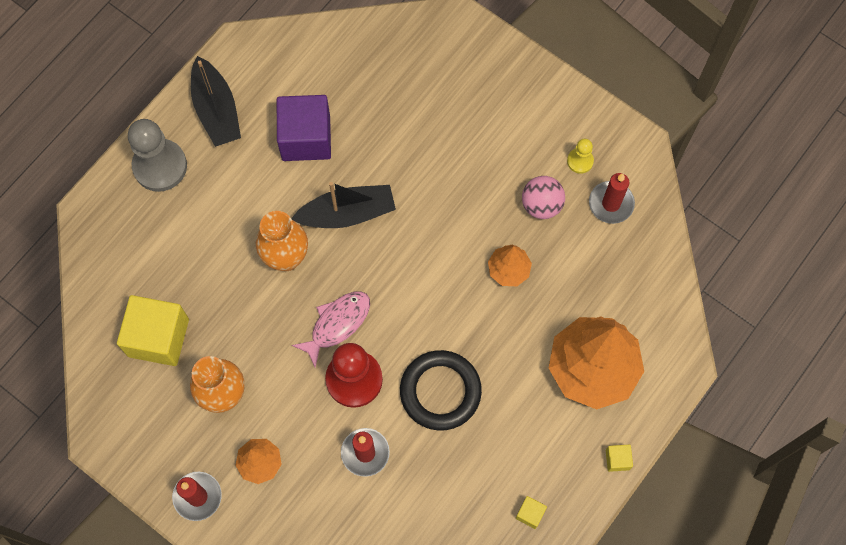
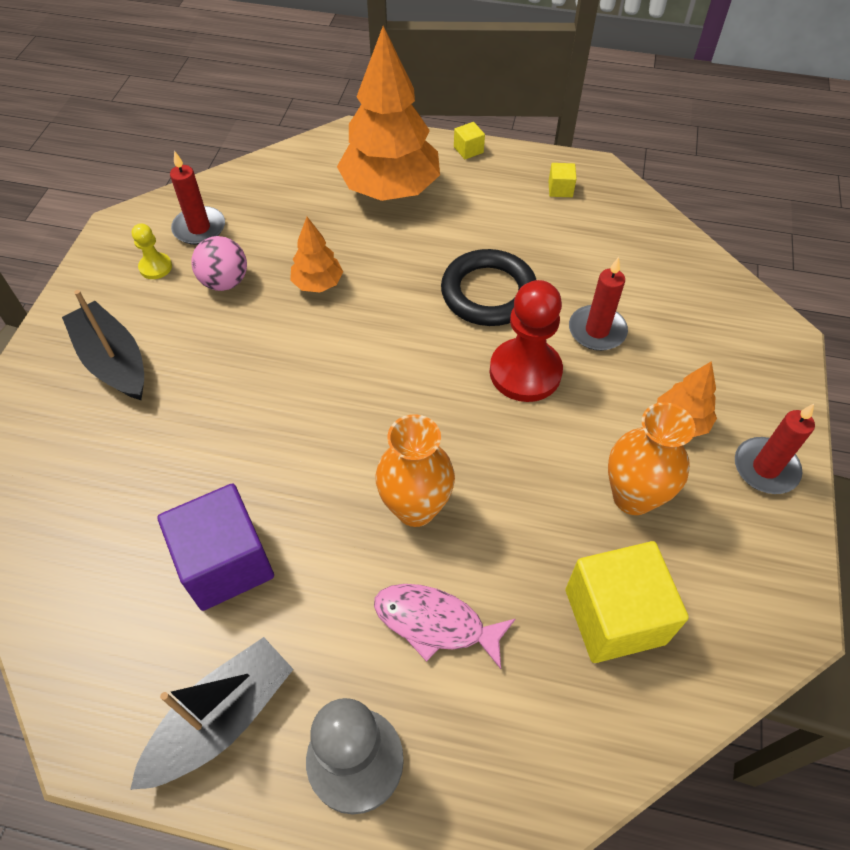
camera: 115 degrees left, 15 degrees down
black boat [291,182,396,228] -> black boat moved to [62,290,144,400]
pink fish [292,291,370,368] -> pink fish moved to [374,584,516,669]

